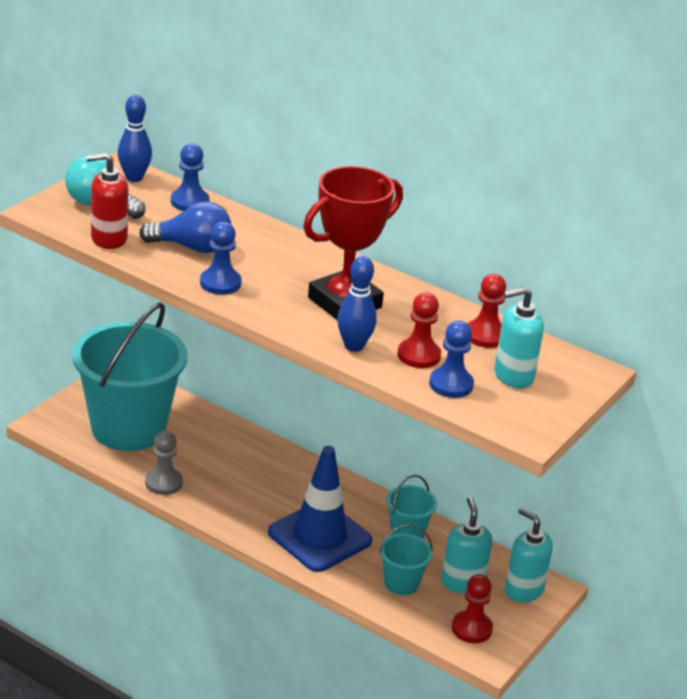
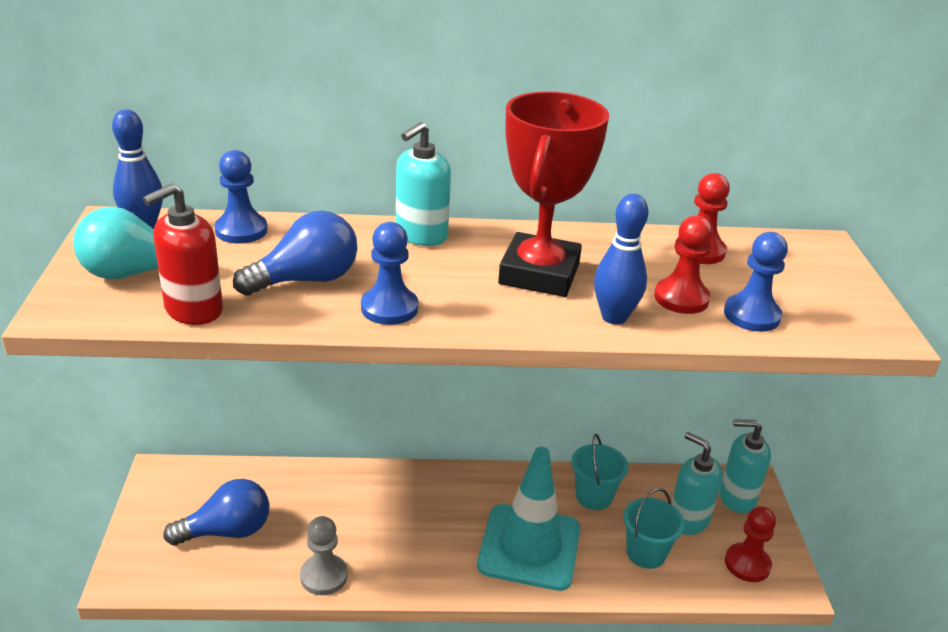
camera: 35 degrees left, 0 degrees up
turquoise bucket [72,302,187,451] -> blue light bulb [163,479,269,546]
blue traffic cone [268,446,372,572] -> turquoise traffic cone [477,447,580,591]
turquoise soap dispenser [494,287,544,388] -> turquoise soap dispenser moved to [396,122,451,246]

